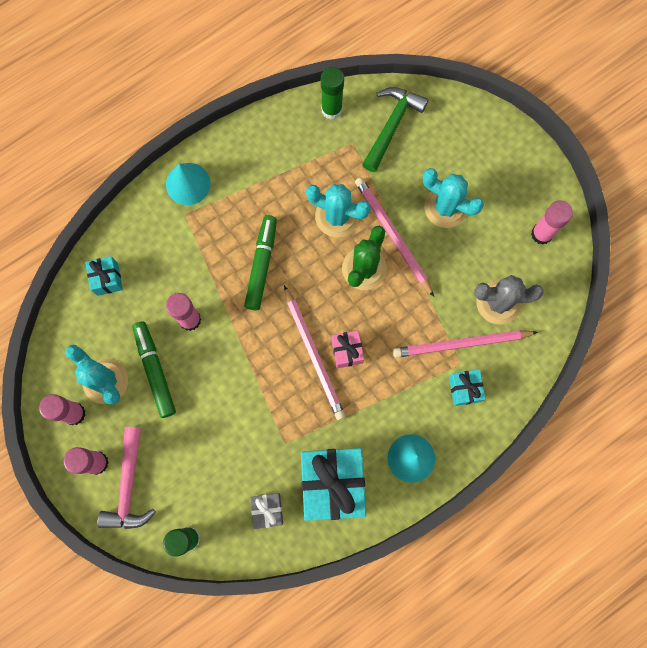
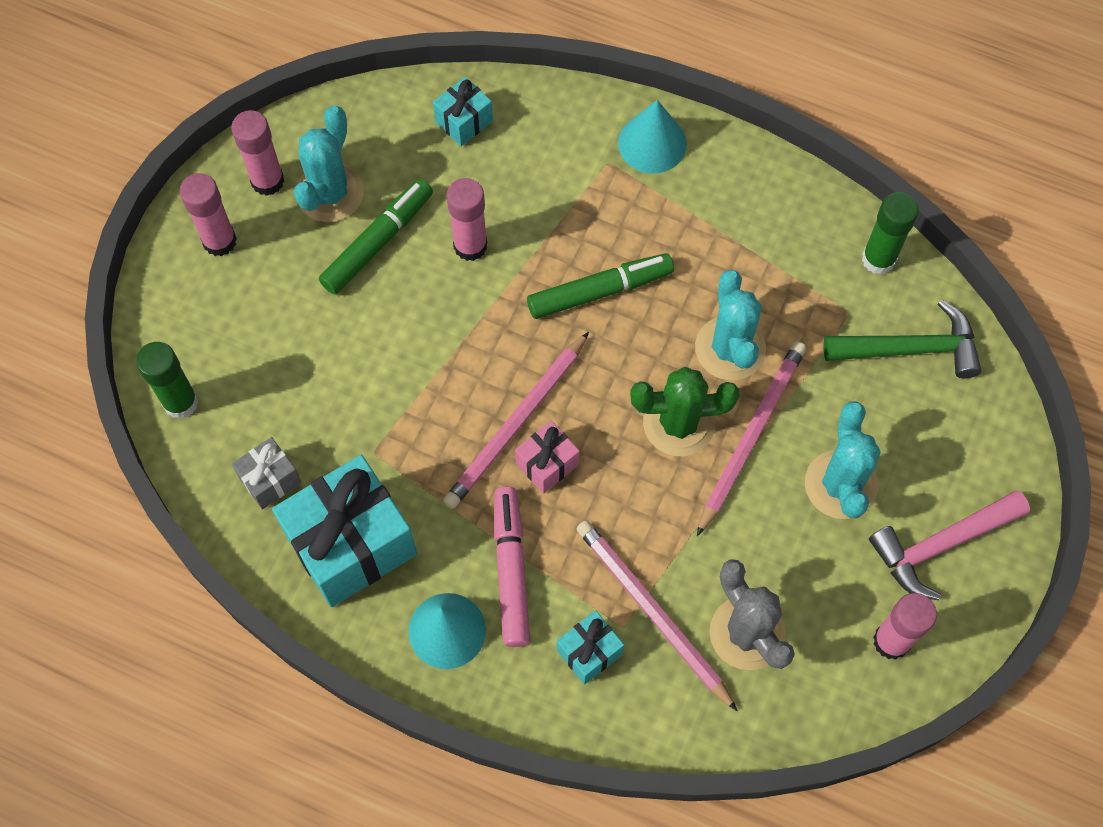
camera: 60 degrees right, 10 degrees down
pink hammer [97,427,156,529] -> pink hammer moved to [869,490,1030,600]
none -> pink marker [494,487,530,647]

